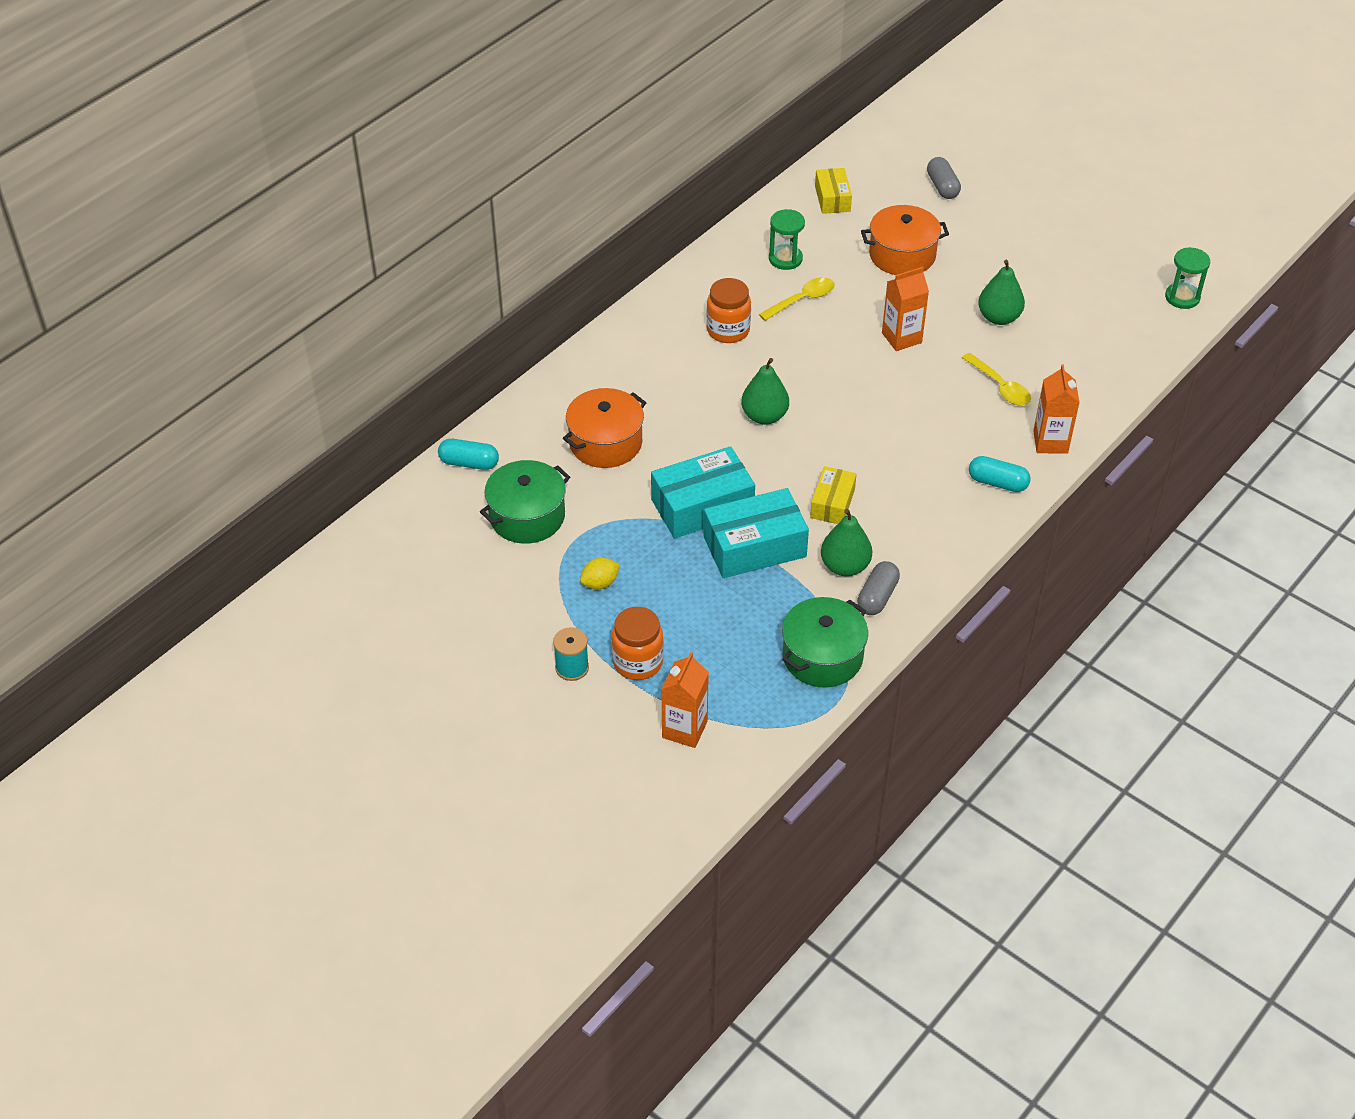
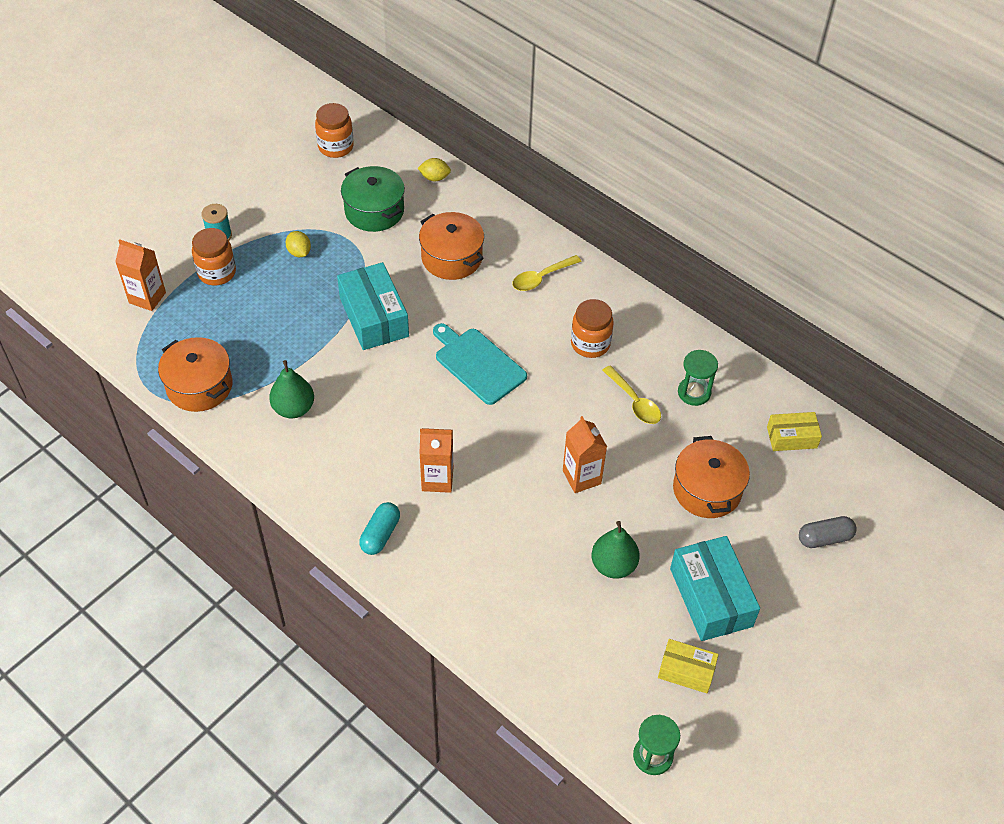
camera: 90 degrees right, 5 degrees up
turquoise capsule [438,439,499,470] -> yellow lemon [418,158,451,181]
turquoise box [704,488,809,578] -> turquoise box moved to [670,536,760,641]
green pear [741,358,789,425] -> turquoise cutting board [433,323,527,405]
green pot [782,597,868,688] -> orange pot [158,337,233,412]
yellow box [810,466,857,524] -> yellow box moved to [658,639,719,693]
grey capsule [857,561,900,615] -> none
yellow spoon [962,353,1031,405] -> yellow spoon moved to [512,255,582,291]
orange carton [1033,365,1080,454] -> orange carton moved to [419,428,453,493]
none -> orange jar [315,103,354,158]

